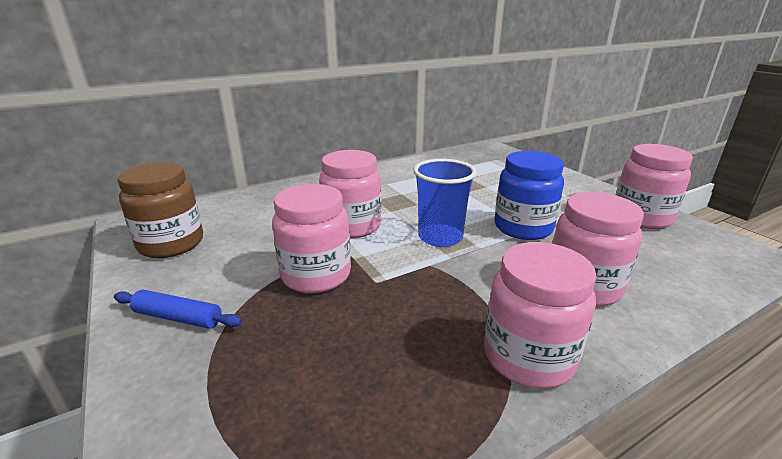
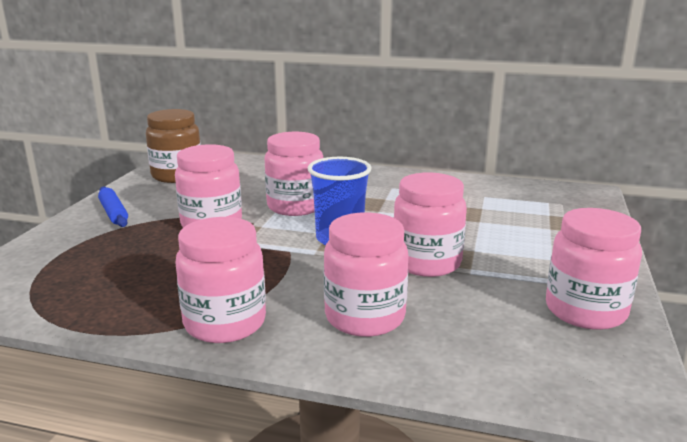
camera: 45 degrees right, 5 degrees down
blue jar [495,151,564,240] -> pink jar [394,172,467,277]

